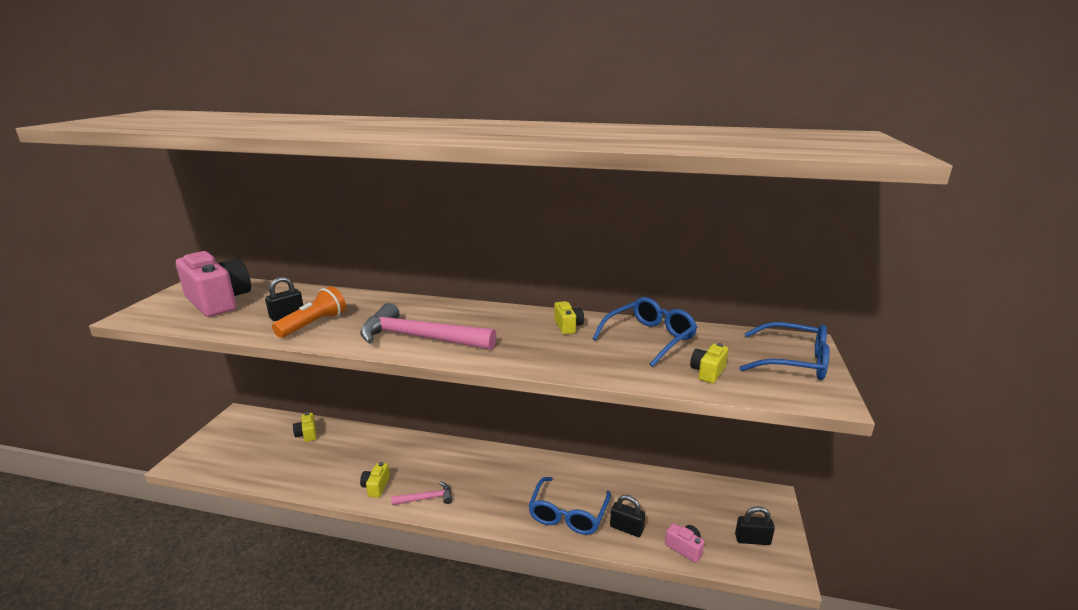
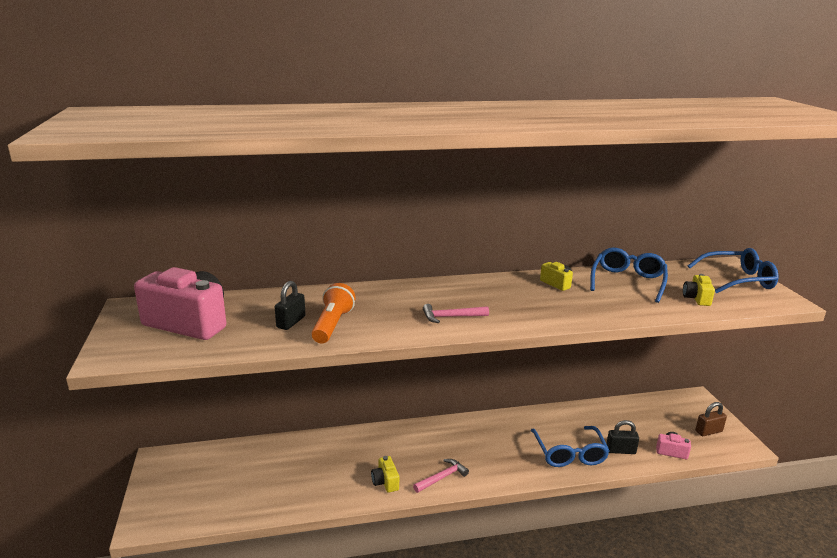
camera: 25 degrees left, 0 degrees up
yellow camera [293,412,317,442] -> none
pink hammer [360,303,496,350] -> pink hammer [423,304,489,323], size x0.49
black padlock [735,506,775,545] -> brown padlock [695,402,727,436]

